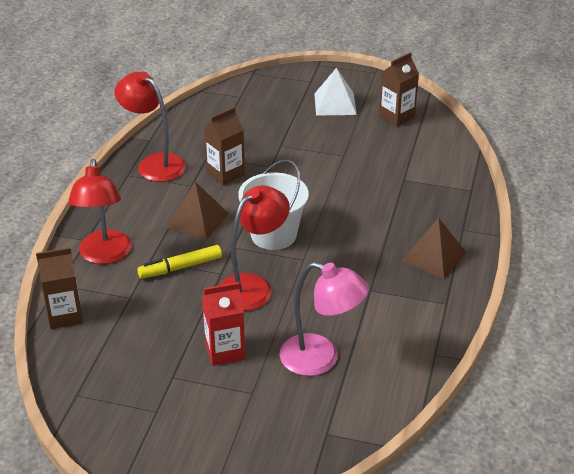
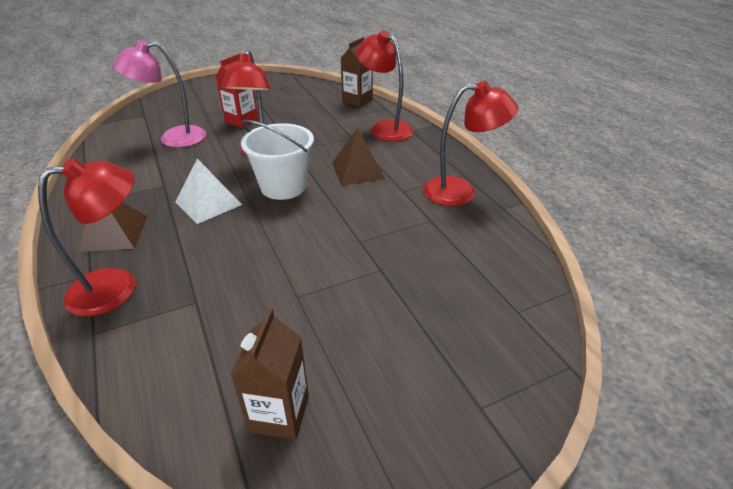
camera: 140 degrees right, 0 degrees up
yellow marker [137,245,222,279] -> none
brown carton [204,107,245,185] -> none
white pyramid [314,68,357,116] -> white pyramid moved to [175,159,242,224]
none -> red lamp [38,158,135,317]

